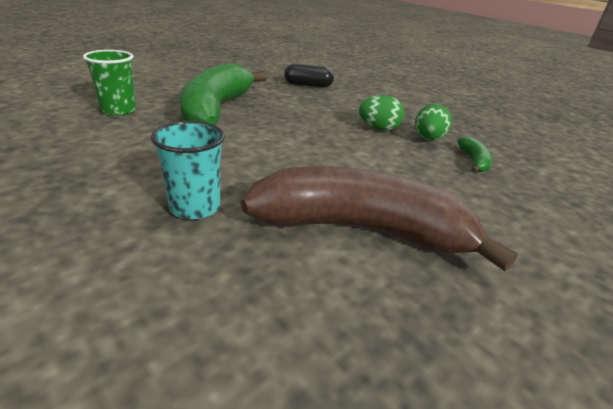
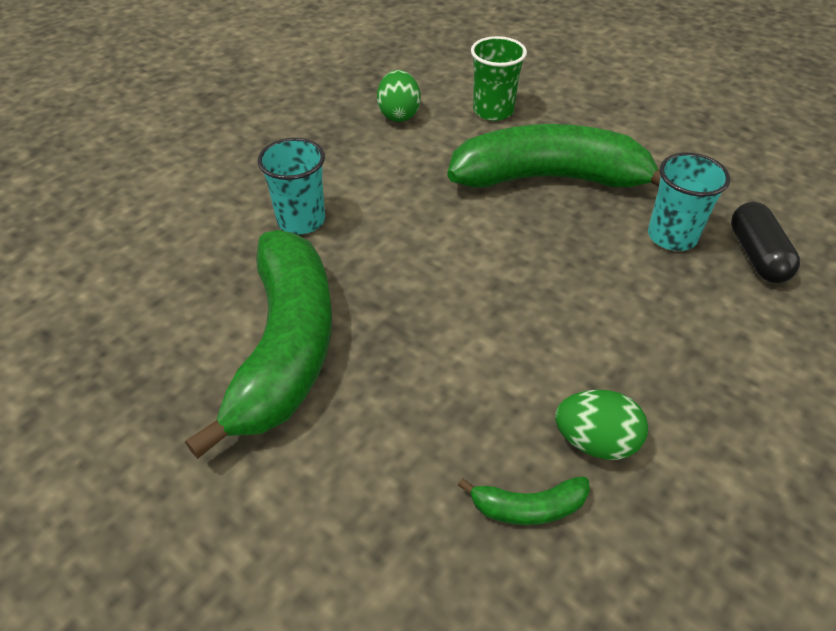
camera: 85 degrees right, 15 degrees up
brown banana [241,166,518,271] -> green banana [185,230,332,459]
green egg [359,95,405,131] -> green egg moved to [377,70,421,122]
none -> turquoise cup [648,153,730,251]

